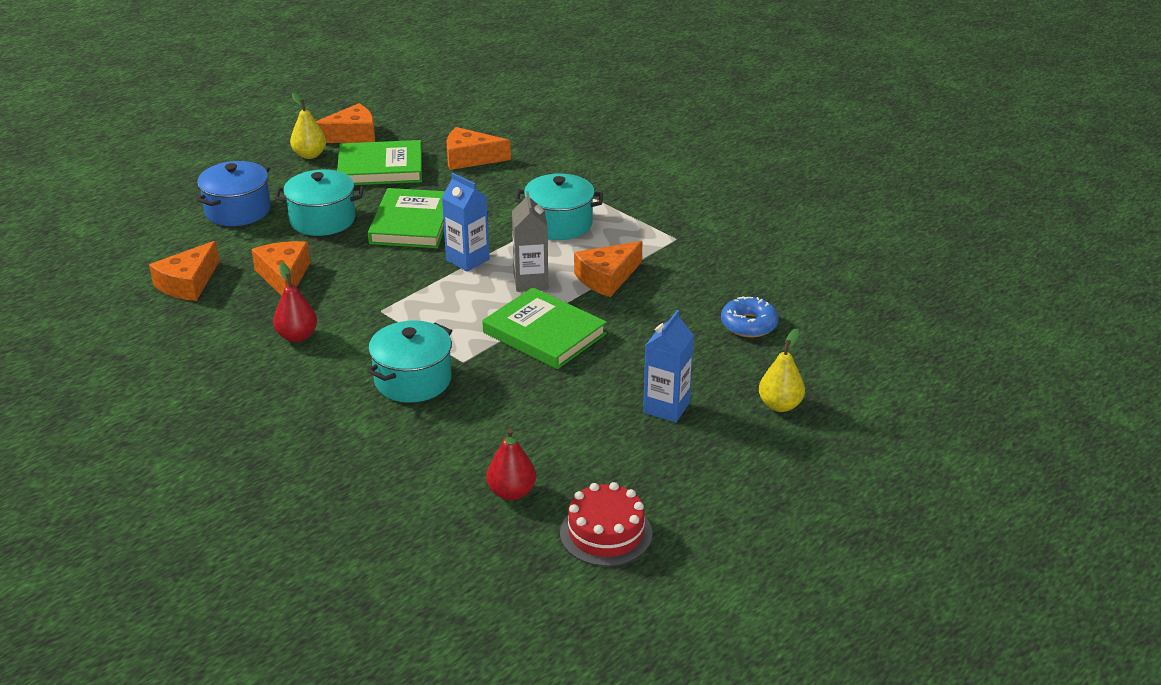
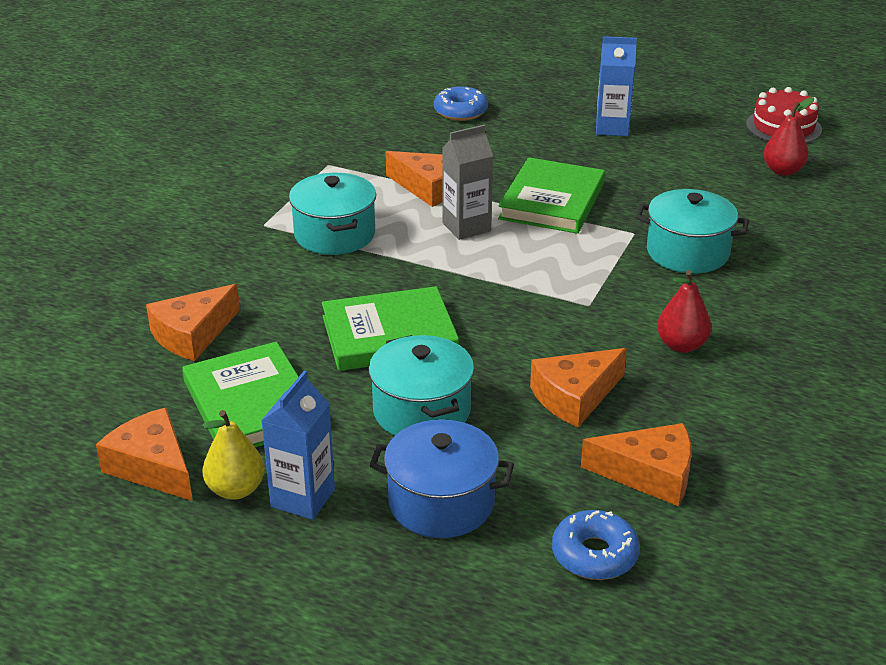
camera: 110 degrees left, 0 degrees up
blue carton [442,173,490,272] -> blue carton moved to [261,371,335,520]
orange cheese [447,127,511,170] -> orange cheese turned 60 degrees clockwise [146,284,240,361]
yellow pear [759,329,805,412] -> none
none -> blue donut [552,510,640,580]

